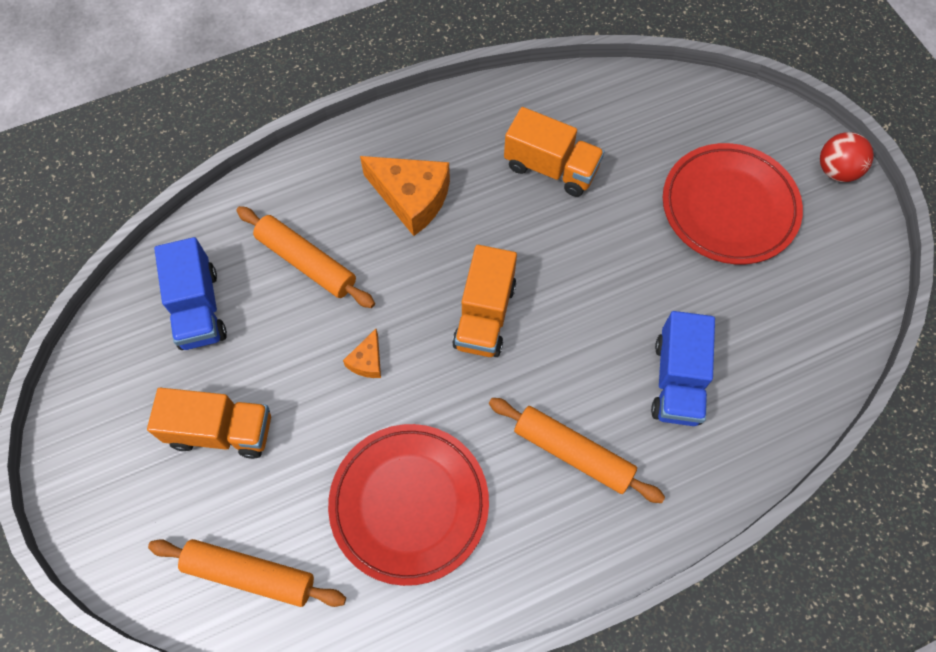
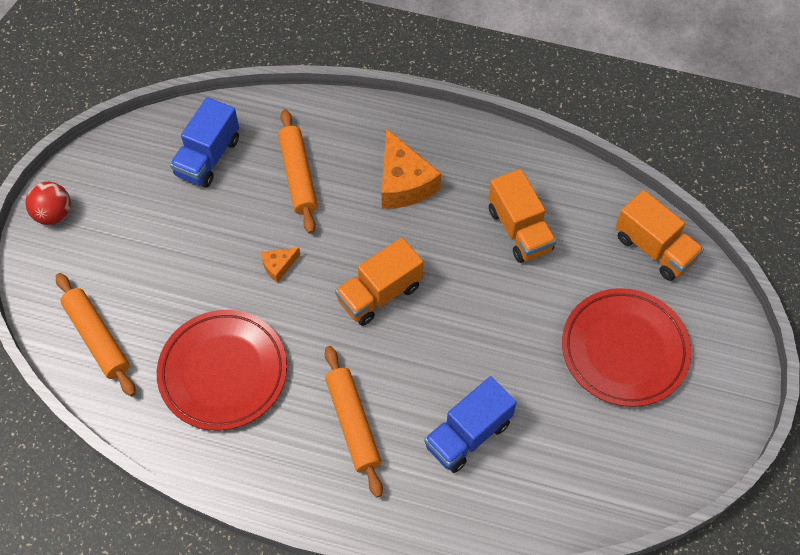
camera: 40 degrees right, 5 degrees down
orange truck [147,388,271,459] -> orange truck moved to [616,190,704,281]
red ball [820,132,874,182] -> red ball moved to [26,182,71,225]

